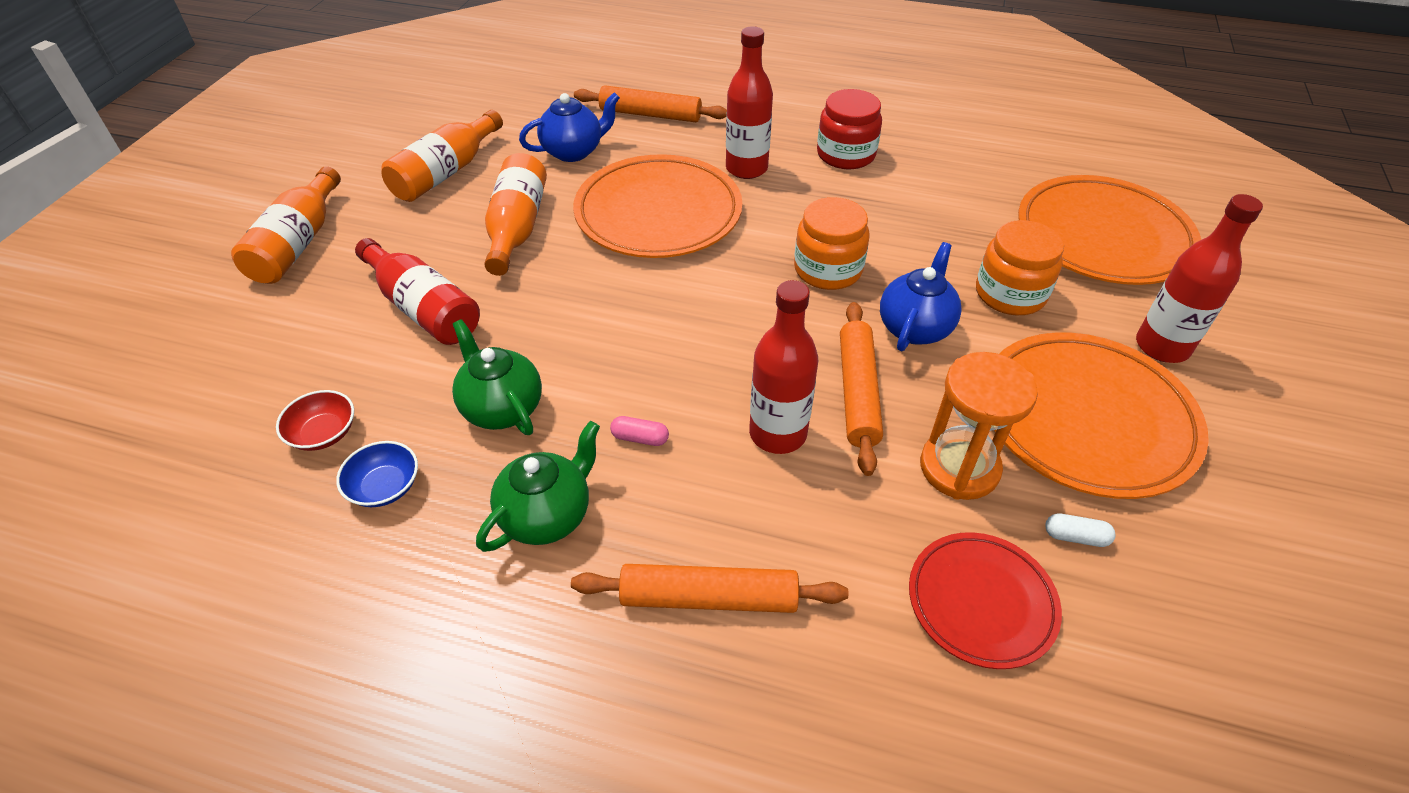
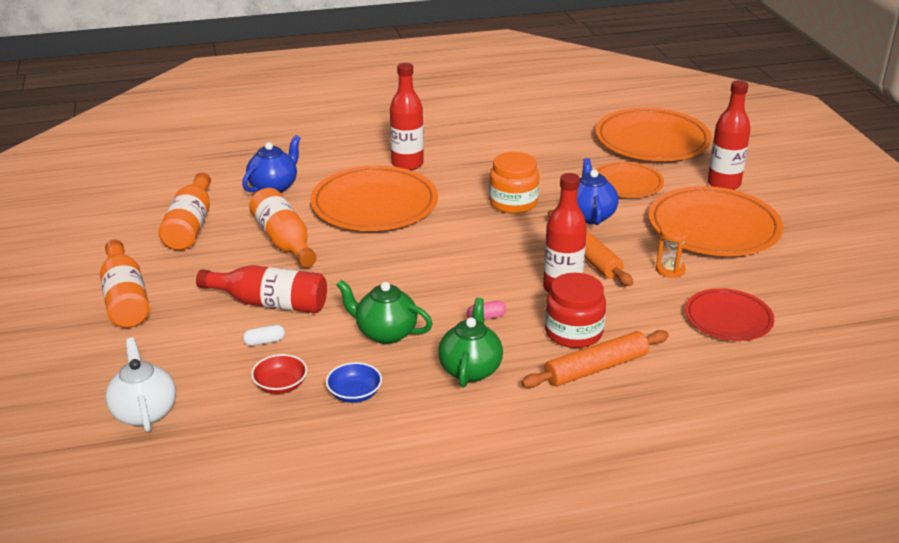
camera: 30 degrees left, 15 degrees down
orange rolling pin [574,85,727,122] -> none
red jar [817,89,882,169] -> red jar moved to [545,273,606,348]
orange hourglass [920,352,1038,500] -> orange hourglass [656,223,691,278], size x0.59
orange jar [976,220,1064,315] -> orange plate [595,162,664,198]
white capsule [1045,513,1116,547] -> white capsule moved to [243,325,285,346]
none -> white teapot [106,338,176,432]

